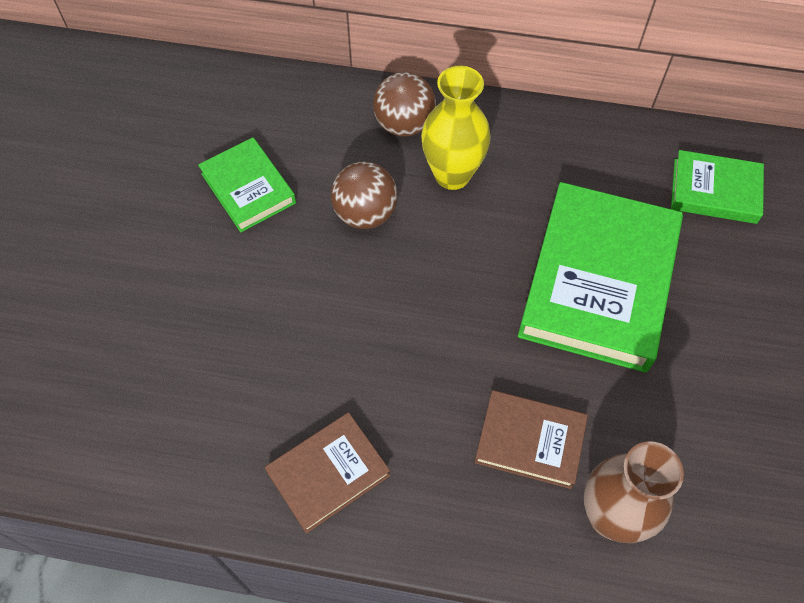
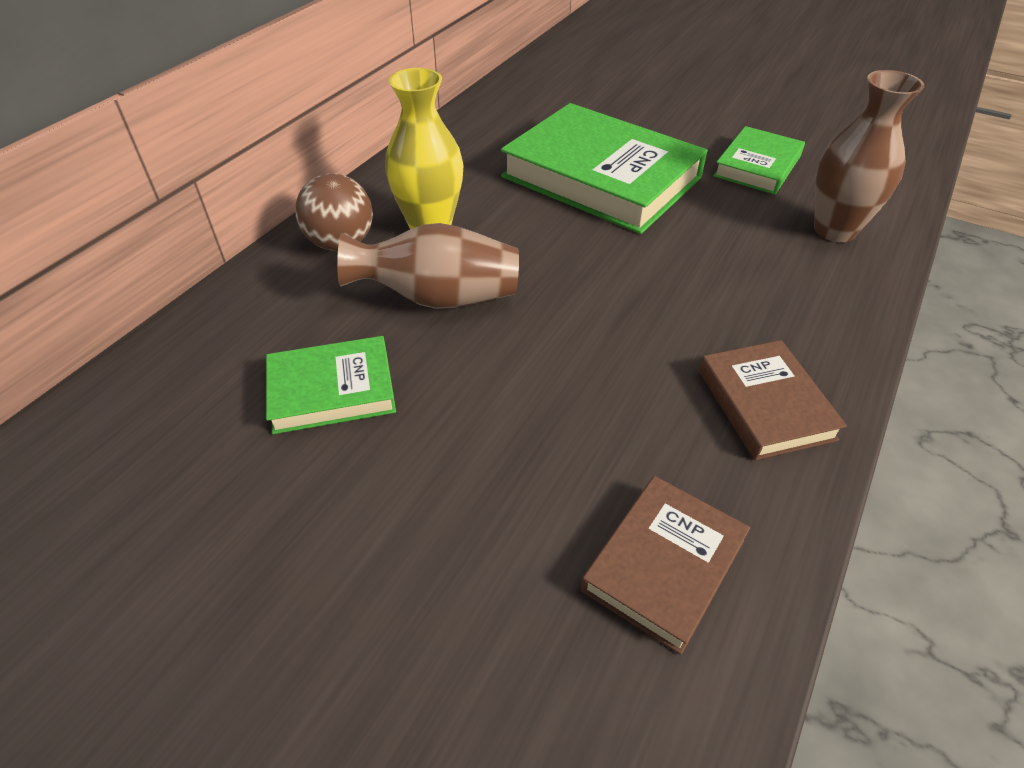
camera: 70 degrees left, 15 degrees down
brown ball [331,162,398,229] -> brown vase [337,223,519,309]
brown book [474,390,588,489] -> brown book moved to [581,476,750,655]
green book [671,150,764,224] -> green book moved to [713,126,805,195]

